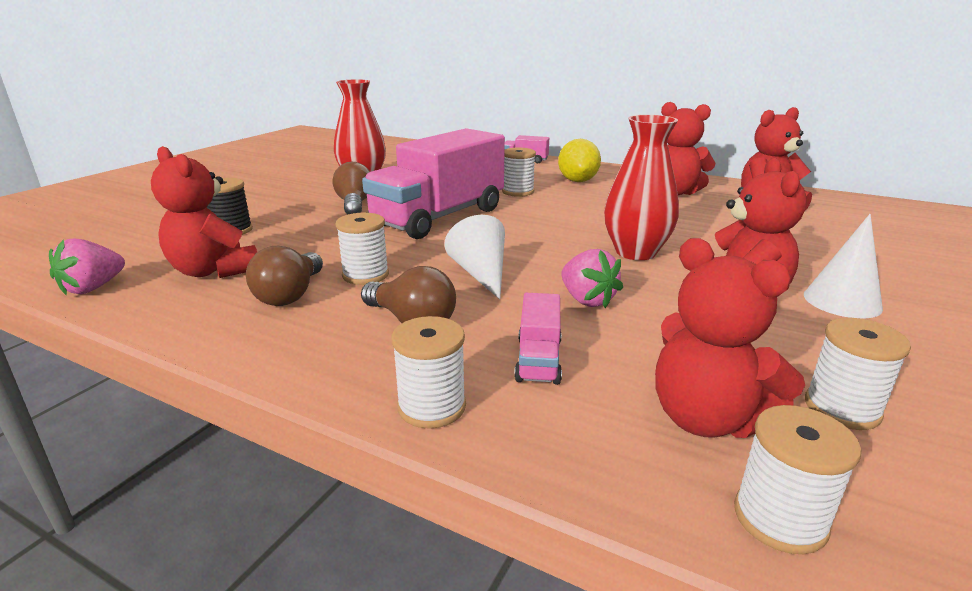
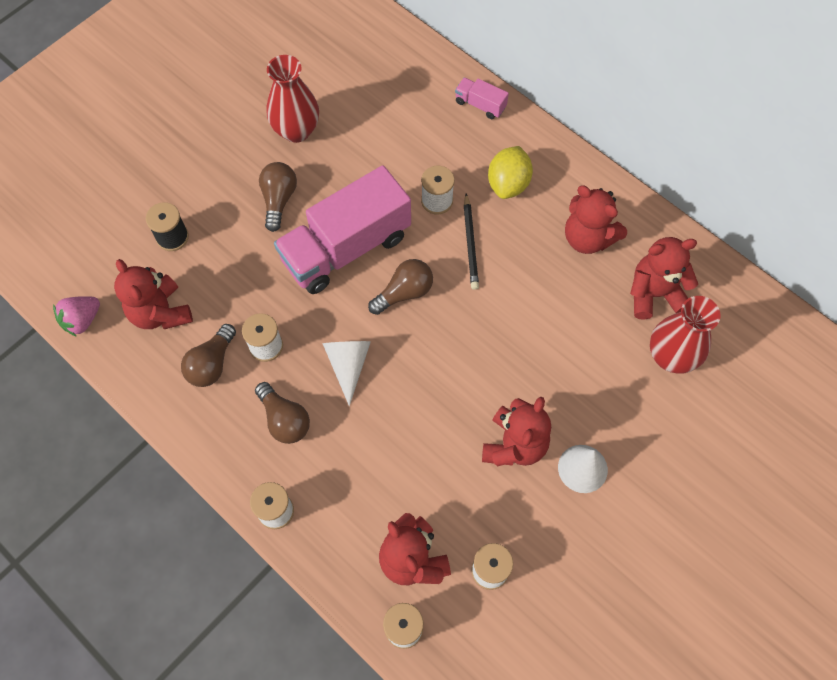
camera: 15 degrees right, 40 degrees up
pink truck [514,293,562,385] -> none
pink strawberry [561,249,623,308] -> none
red vase [604,115,679,260] -> red vase moved to [650,296,721,374]
none -> brown light bulb [368,259,433,315]
none -> black pencil [464,194,479,290]

